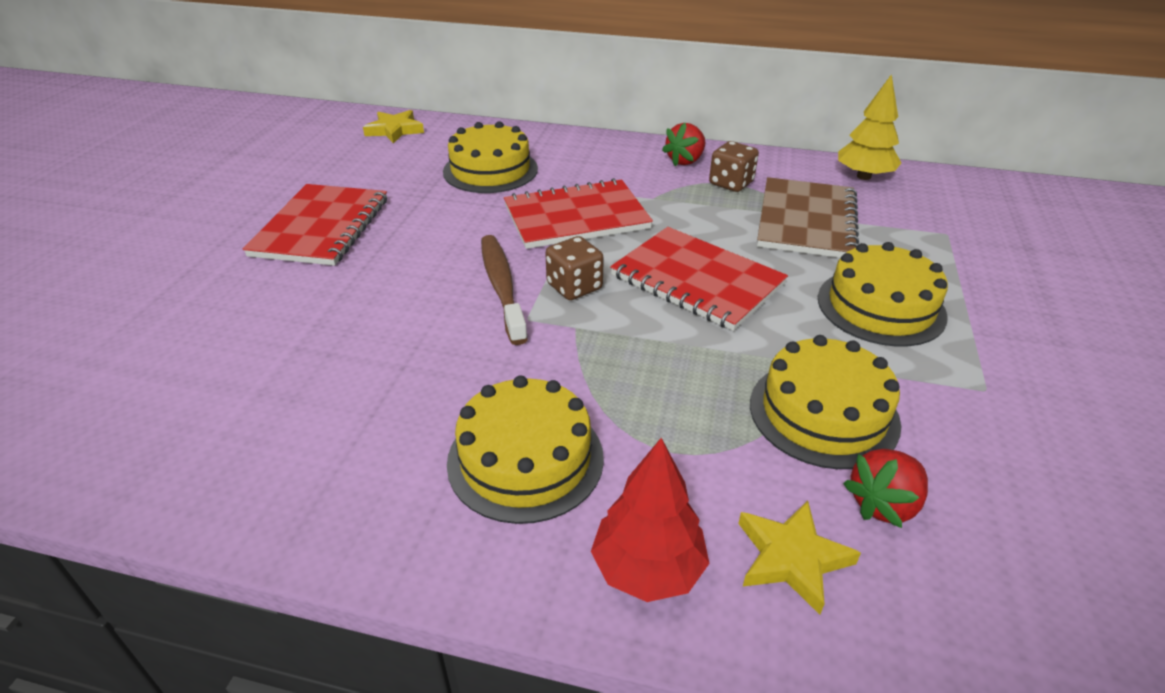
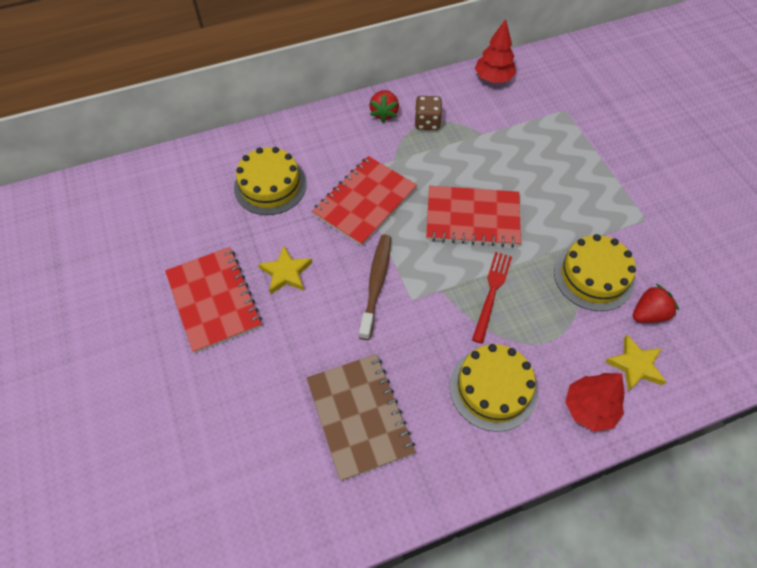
camera: 35 degrees left, 20 degrees up
yellow star [363,110,424,144] -> yellow star moved to [258,246,312,294]
brown toothbrush [481,235,528,345] -> brown toothbrush turned 60 degrees clockwise [359,234,391,340]
brown dice [545,236,604,300] -> none
brown notebook [757,177,859,258] -> brown notebook moved to [307,354,415,481]
yellow cake [818,242,948,346] -> none
yellow tree [838,74,901,180] -> red tree [475,19,516,83]
red strawberry [843,449,928,528] -> red strawberry turned 135 degrees counterclockwise [633,284,679,323]
none -> red fork [472,252,512,344]

